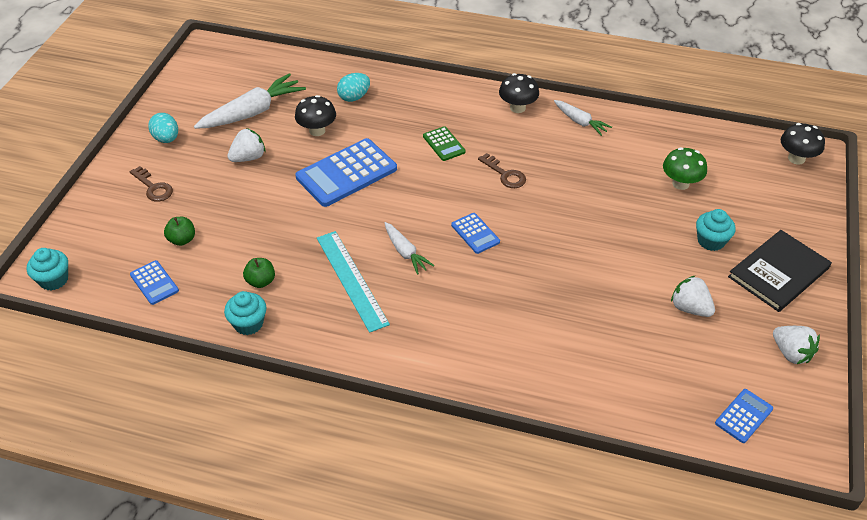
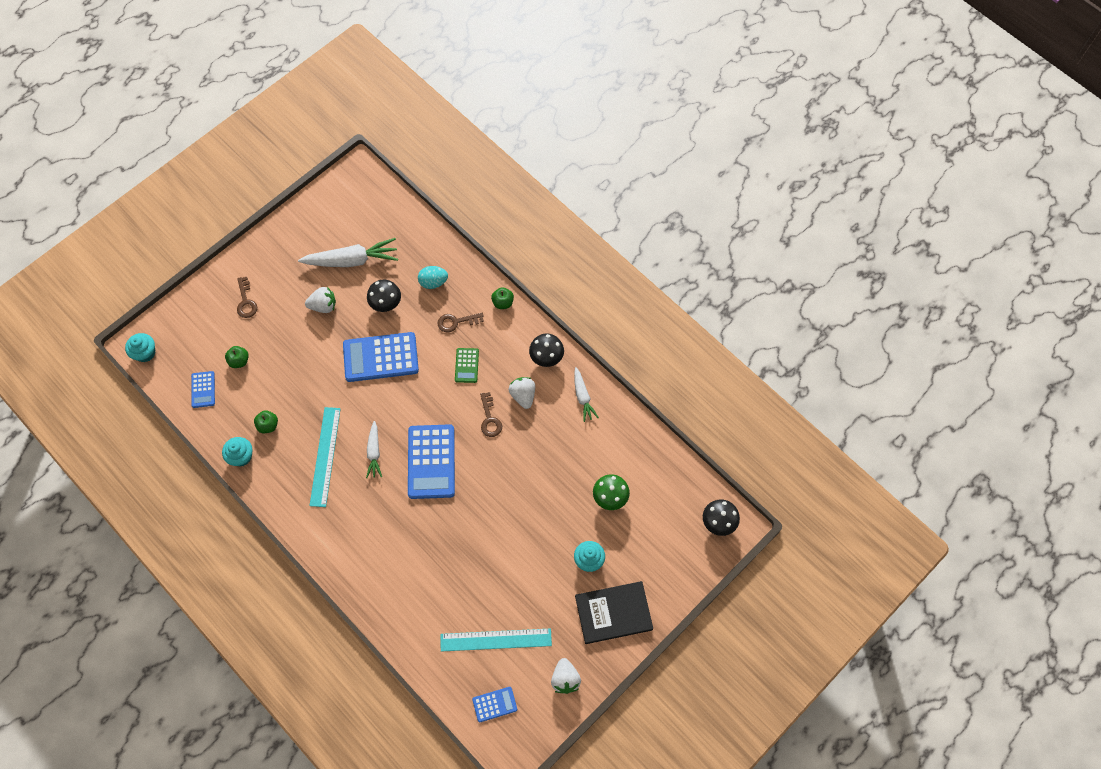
camera: 30 degrees right, 20 degrees up
turquoise egg [148,113,178,143] -> none
blue calculator [451,213,500,254] -> blue calculator [408,424,455,499], size x2.00
white strawberry [671,275,715,317] -> white strawberry moved to [509,377,535,409]
none -> brown key [438,313,484,333]
none -> turquoise ruler [440,628,552,652]
none -> green apple [491,287,514,309]

